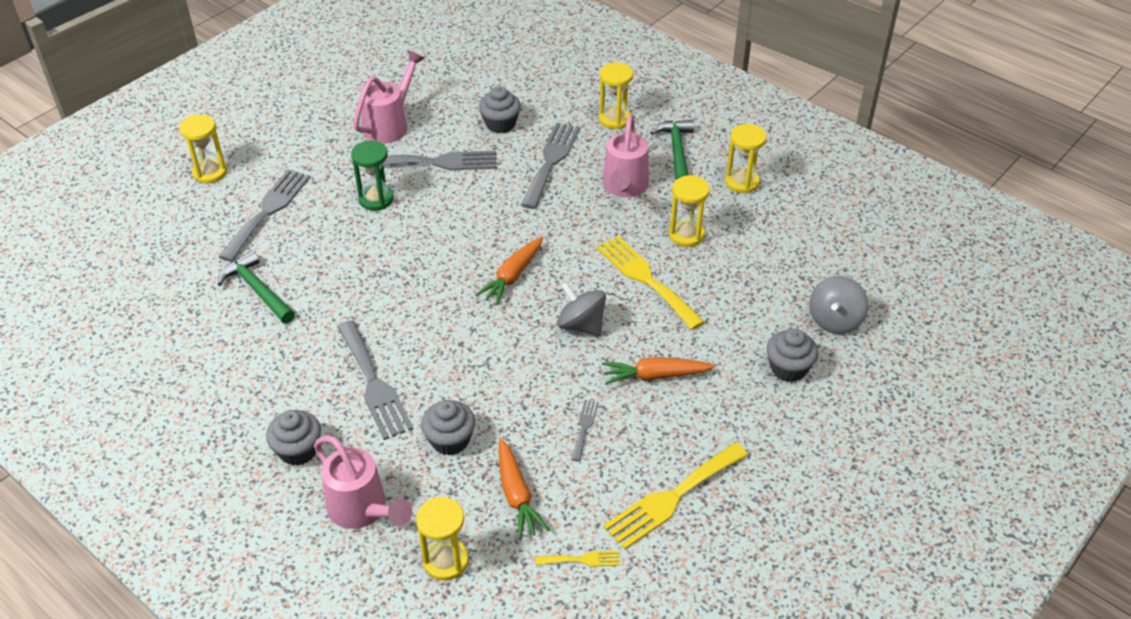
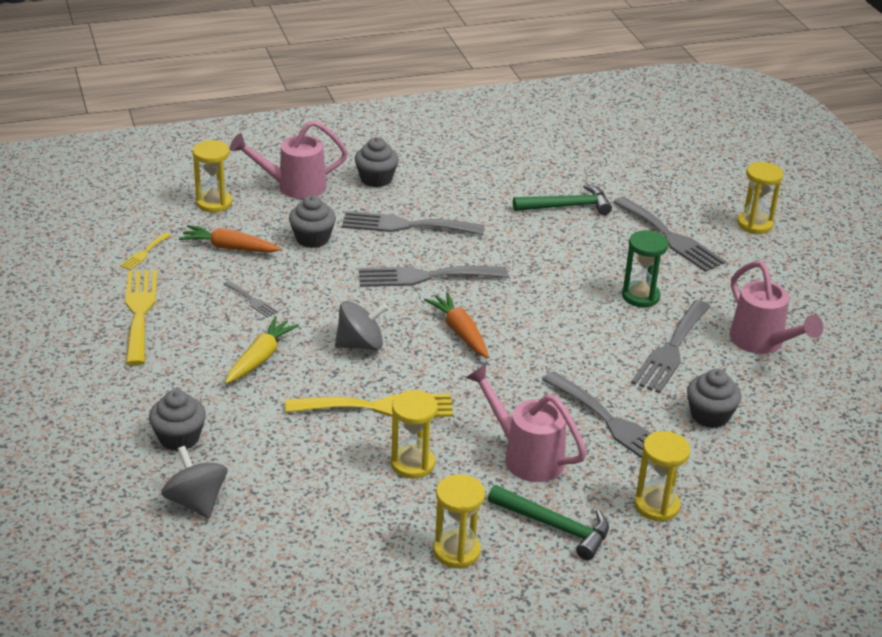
camera: 120 degrees right, 10 degrees down
orange carrot [602,357,715,385] -> yellow carrot [225,317,299,384]
none -> grey fork [359,266,508,287]

